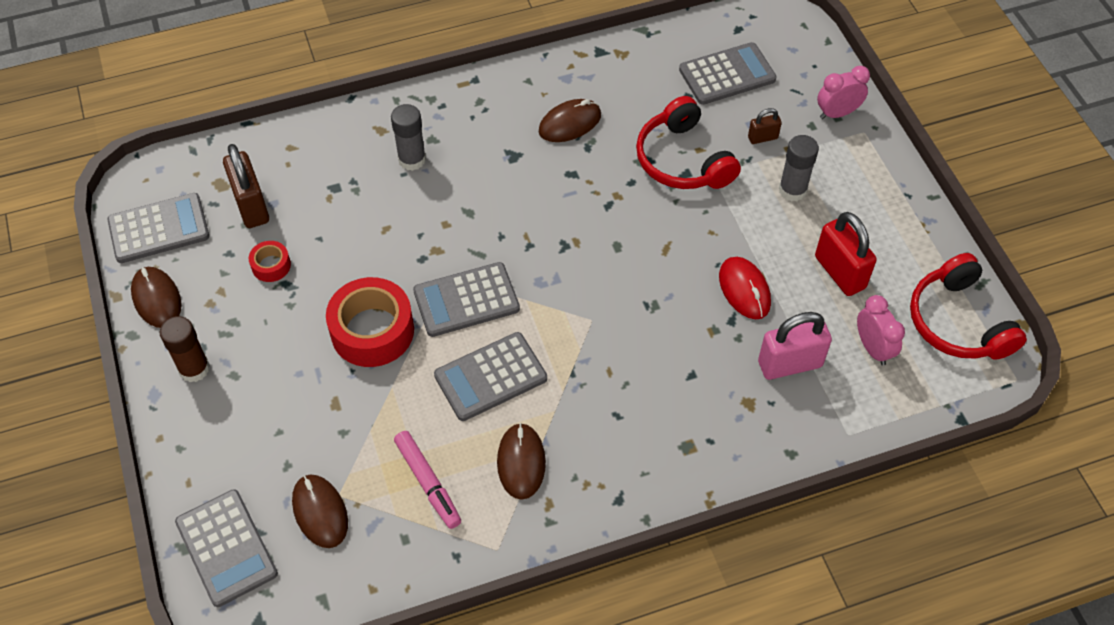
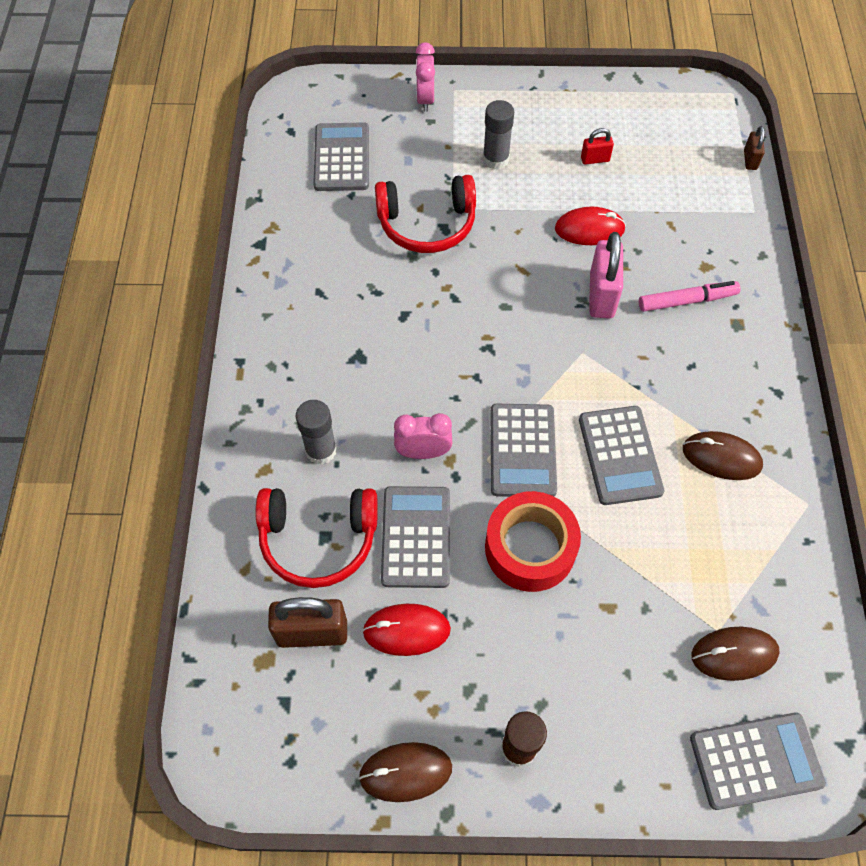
camera: 70 degrees left, 5 degrees up
grey calculator [107,193,209,263] -> grey calculator moved to [381,486,450,588]
red tape [249,241,291,282] -> red mouse [362,604,451,656]
pink marker [394,431,461,529] -> pink marker moved to [639,281,741,312]
brown mouse [539,99,601,142] -> none
brown padlock [748,108,782,144] -> brown padlock moved to [744,126,765,170]
pink padlock [758,312,832,380] -> pink padlock moved to [589,232,623,319]
red padlock [815,212,877,296] -> red padlock [581,128,614,165], size x0.52
pink clock [857,295,905,366] -> pink clock moved to [394,413,452,459]
red headphones [910,253,1027,360] -> red headphones moved to [255,488,378,588]

